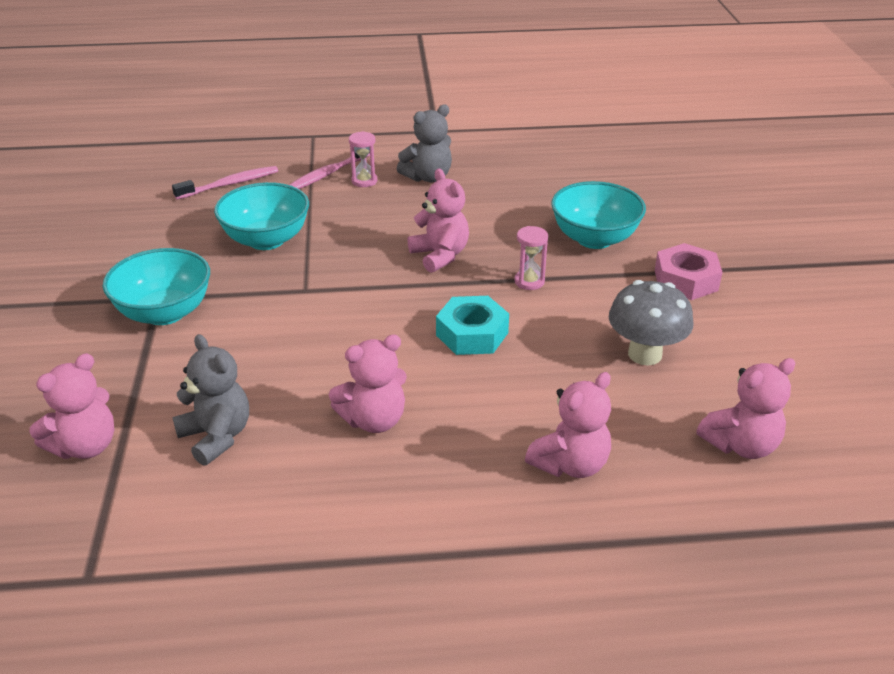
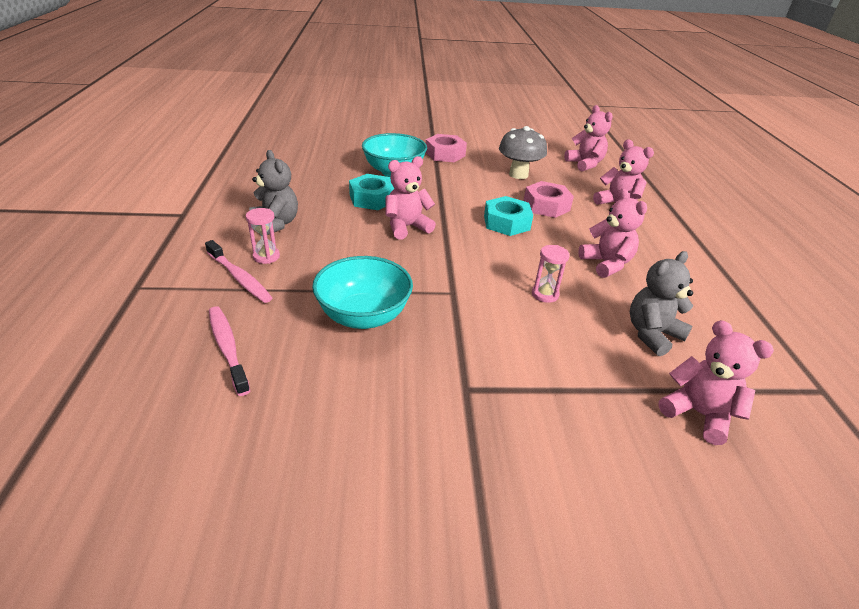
camera: 90 degrees left, 0 degrees up
turquoise bowl [103,248,210,325] -> none
pink hourglass [514,226,548,290] -> pink hourglass moved to [532,245,570,303]
none -> turquoise nut [349,174,394,210]
none -> pink nut [524,181,574,218]

